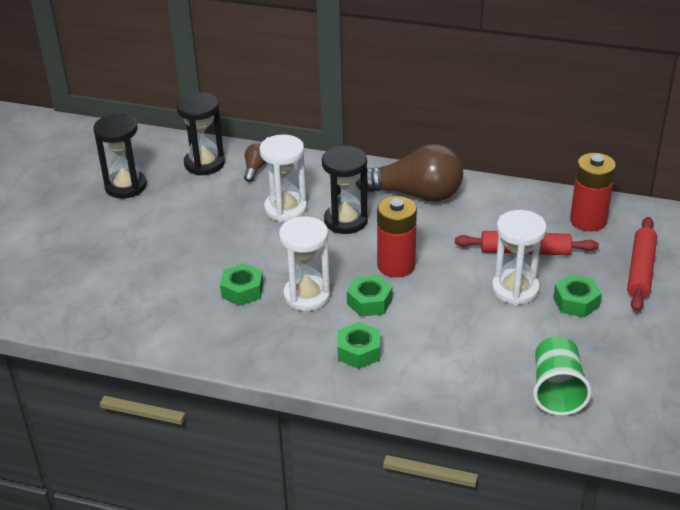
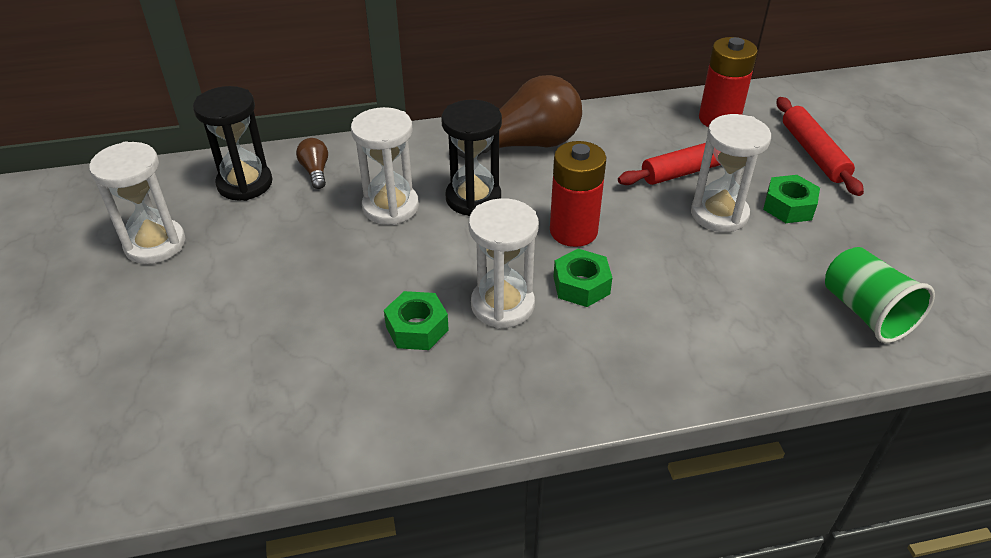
camera: 30 degrees left, 5 degrees up
black hourglass [93,113,147,198] -> white hourglass [89,141,185,264]
green nut [338,322,380,369] -> none

